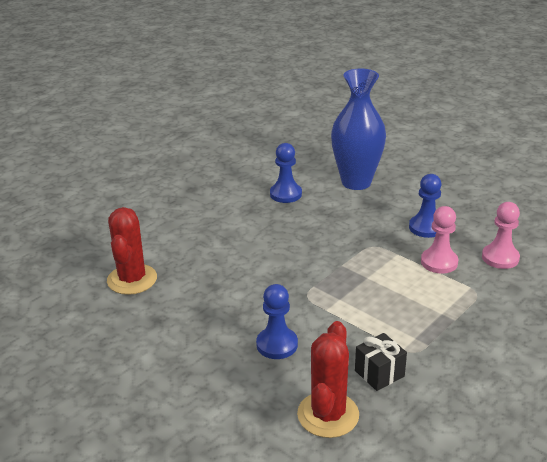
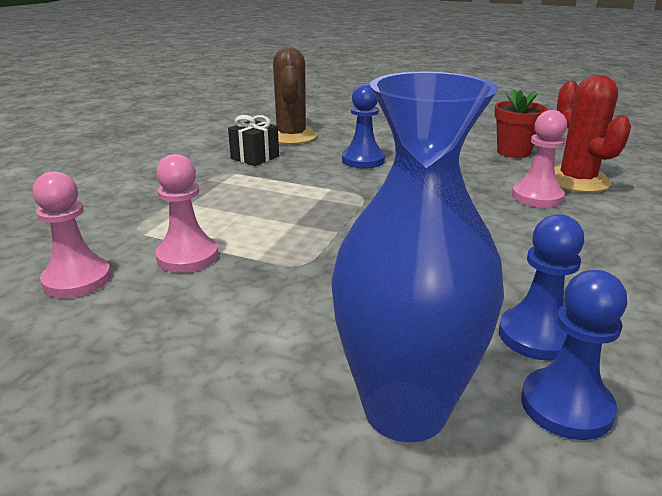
camera: 160 degrees right, 5 degrees down
red cactus [297,321,359,438] -> brown cactus [273,47,317,144]
blue pawn [409,174,441,238] -> blue pawn moved to [521,270,627,440]
none -> red flower pot [494,90,548,158]
none -> pink pawn [512,110,567,208]

